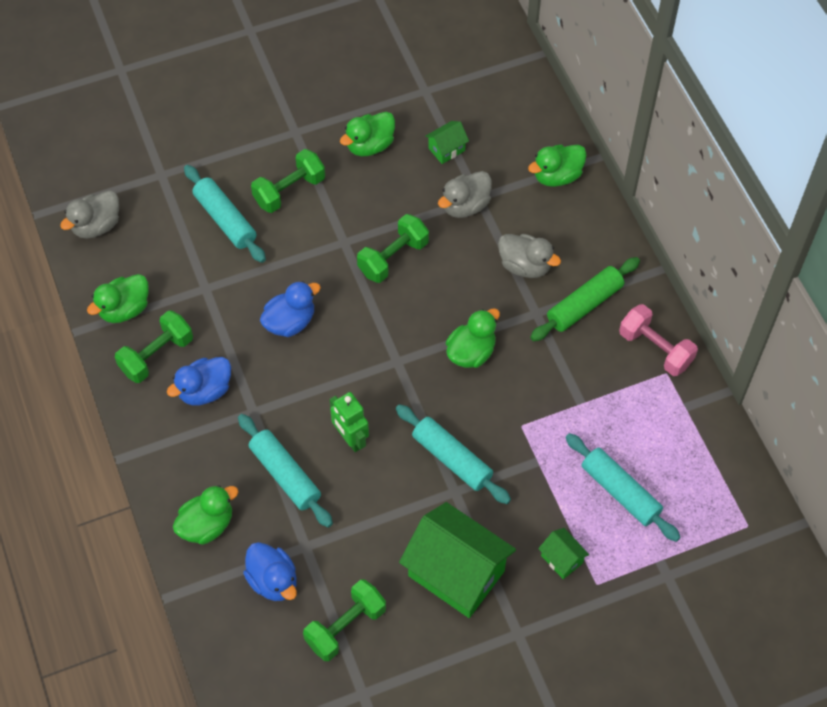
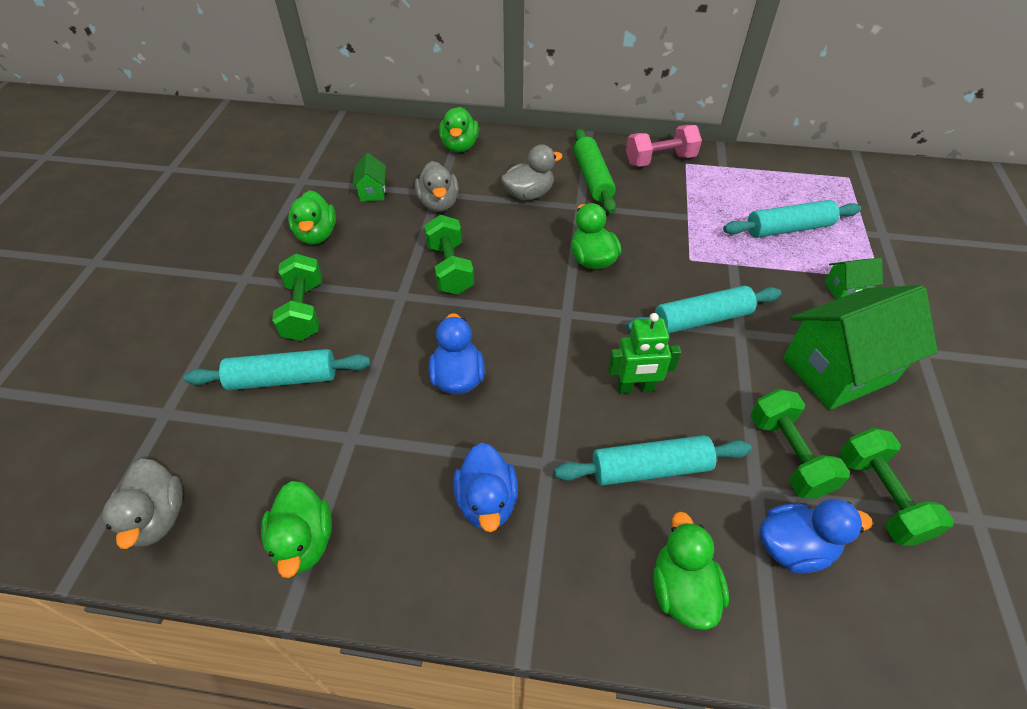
camera: 60 degrees left, 10 degrees down
green dumbbell [115,310,193,383] -> green dumbbell moved to [750,389,850,498]

